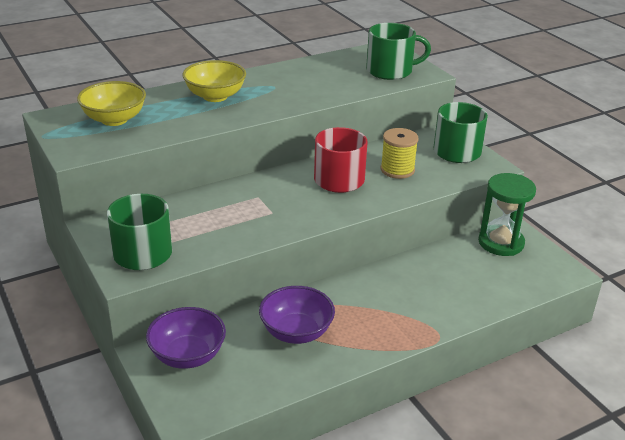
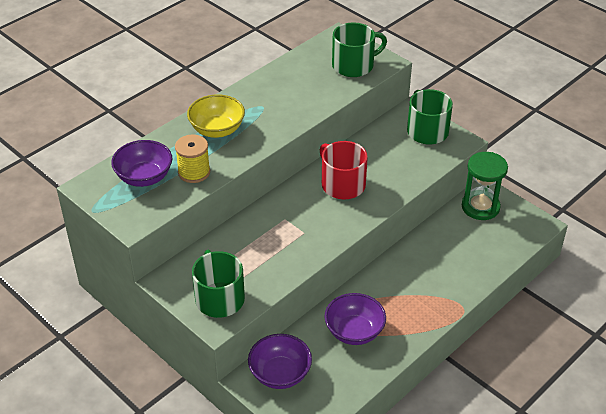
camera: 15 degrees left, 10 degrees up
yellow bowl [77,81,146,126] -> purple bowl [111,140,172,187]
yellow spool [381,128,419,179] -> yellow spool moved to [175,134,210,183]

